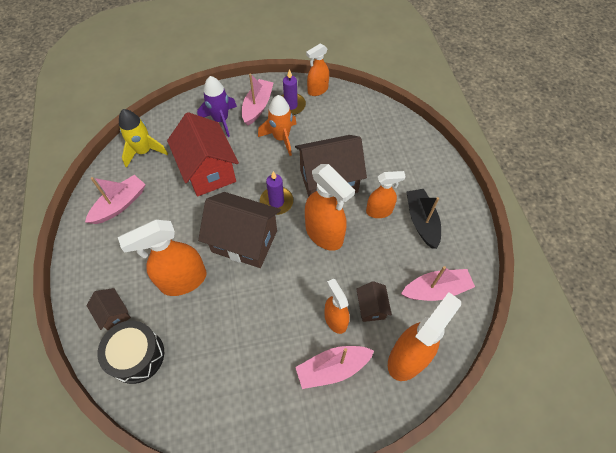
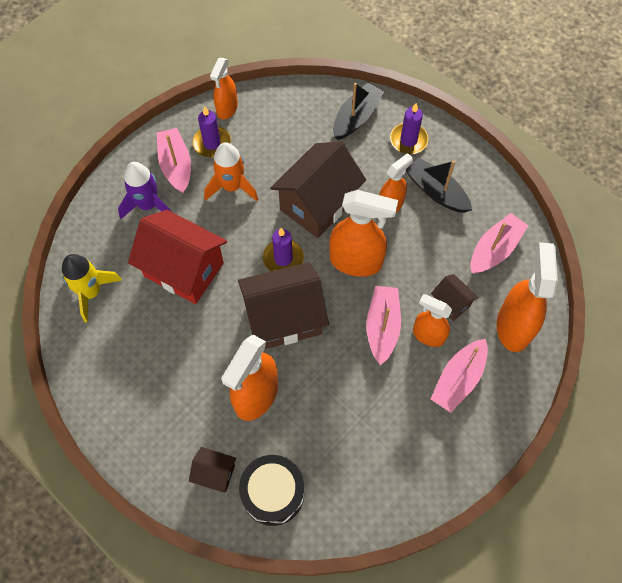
camera: 35 degrees left, 5 degrees up
pink boat [85,175,146,224] -> pink boat moved to [366,286,401,365]
none -> black boat [333,82,384,140]
none -> purple candle [390,103,428,154]

